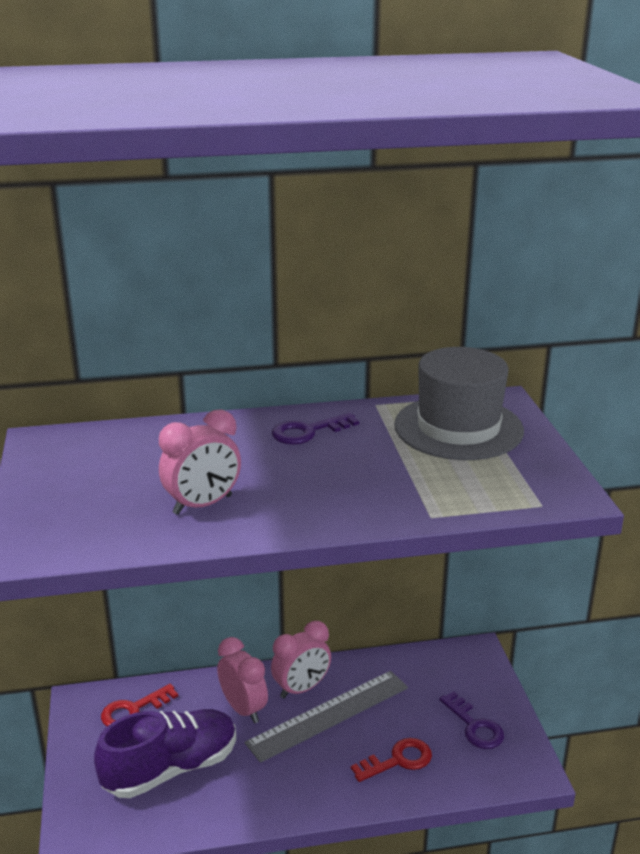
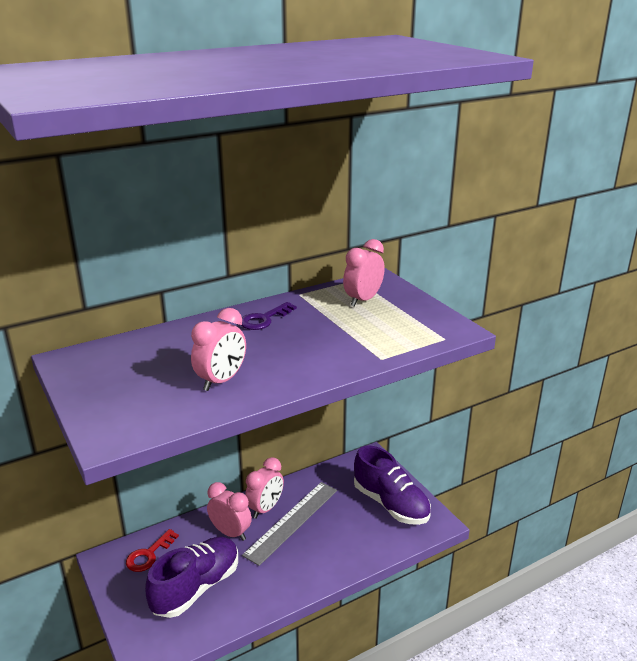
camera: 20 degrees left, 0 degrees up
red key [351,738,432,782] -> none
grey hat [394,347,524,460] -> pink clock [343,239,385,307]
purple key [439,691,504,749] -> purple shoe [354,445,431,525]

